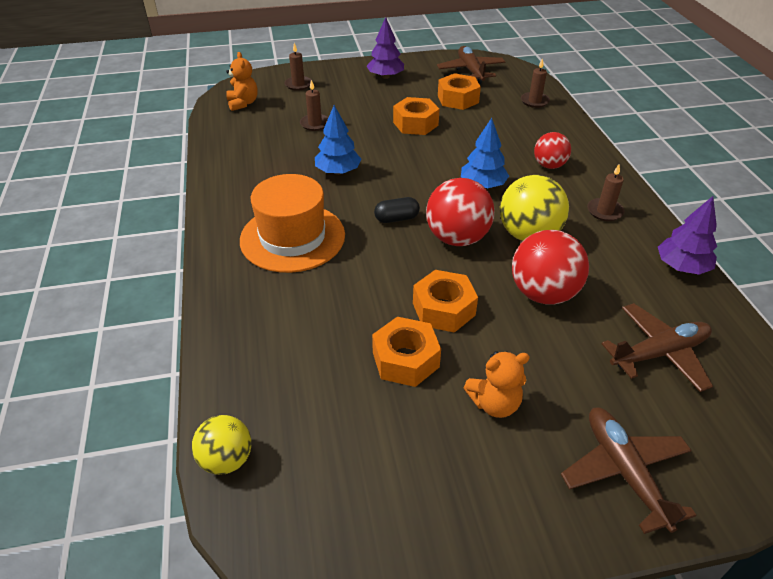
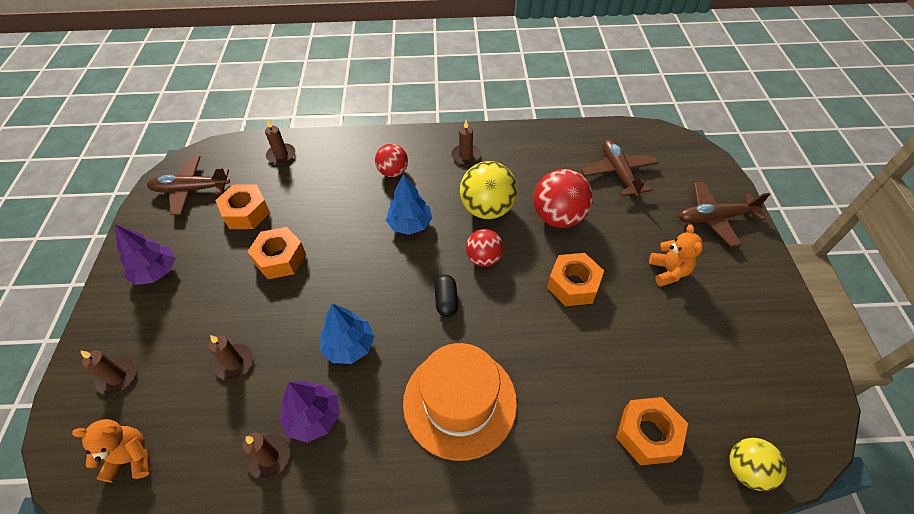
camera: 80 degrees left, 10 degrees up
orange nut [372,317,441,387] -> orange nut moved to [616,397,688,465]
red ball [426,178,495,246] -> red ball [466,229,503,267], size x0.62
purple tree [658,196,717,275] -> purple tree moved to [279,381,340,443]
none -> brown candle [243,433,290,479]

